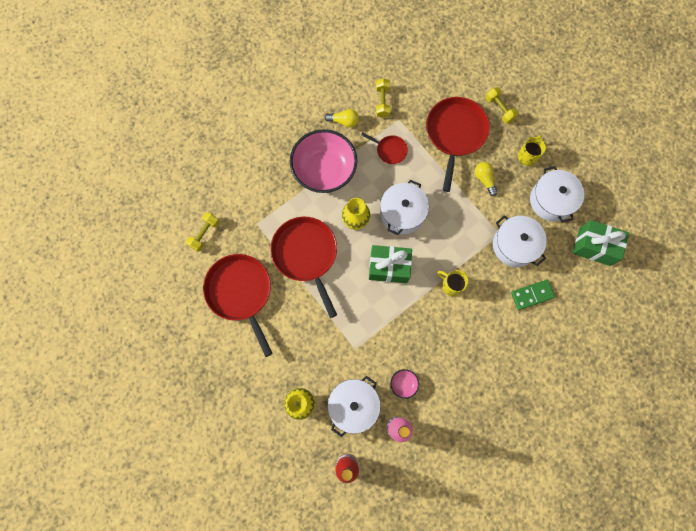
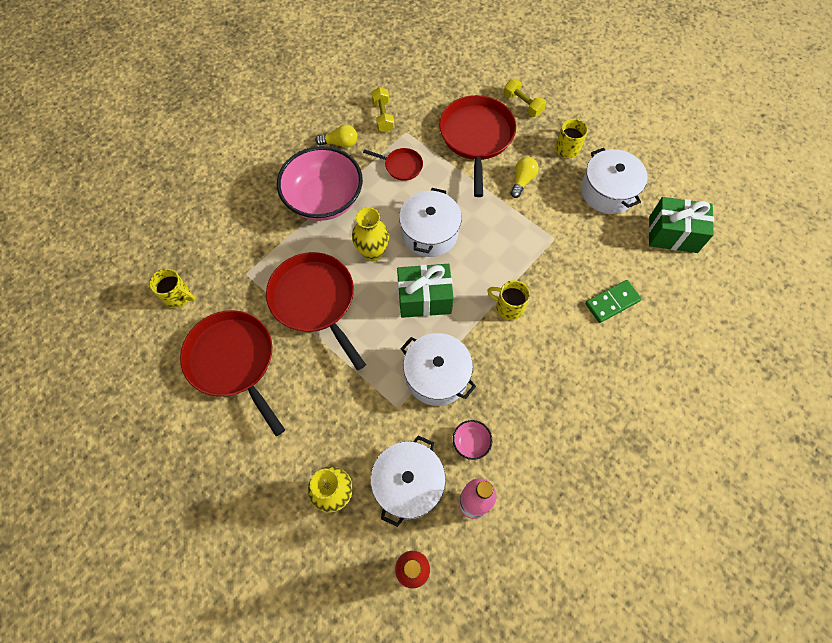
camera: 10 degrees left, 10 degrees down
yellow dumbbell [186,212,219,252] -> yellow mug [149,268,195,308]
yellow light bulb [475,162,498,196] -> yellow light bulb turned 60 degrees clockwise [511,157,539,198]
white pot [493,215,547,267] -> white pot moved to [401,333,476,406]

